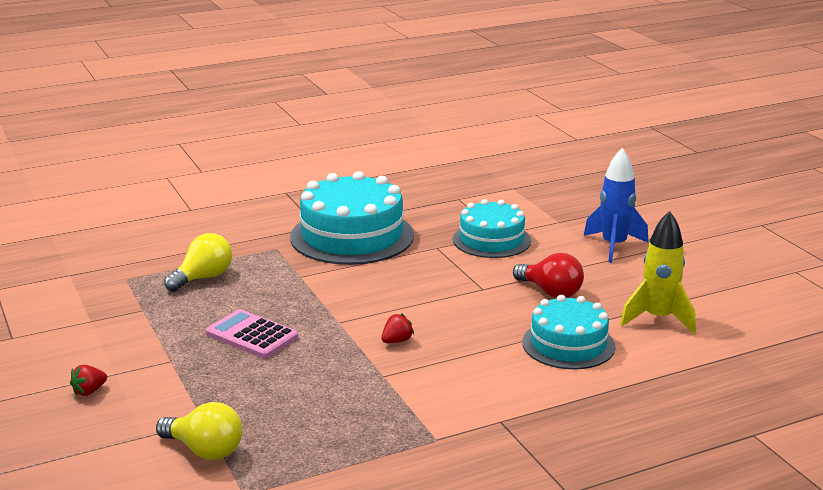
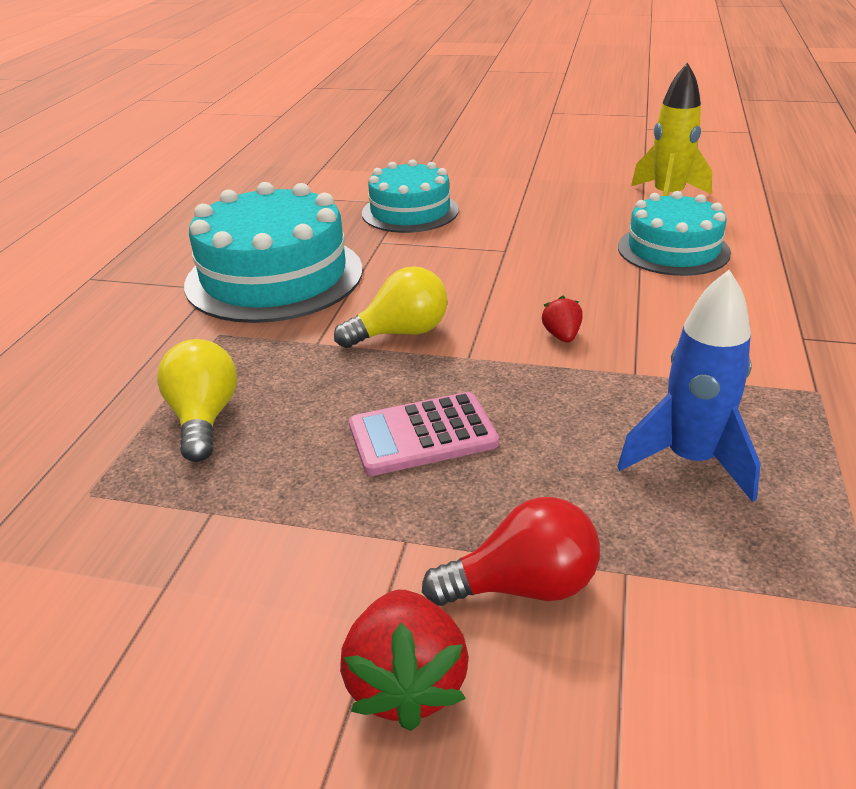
camera: 50 degrees left, 10 degrees up
red strawberry [70,365,107,396] -> red strawberry [340,590,469,731], size x1.83
yellow light bulb [156,402,242,460] -> yellow light bulb moved to [334,266,448,348]
red light bulb [513,253,584,298] -> red light bulb moved to [422,497,600,606]
blue rocket [584,148,648,263] -> blue rocket moved to [617,270,761,502]

